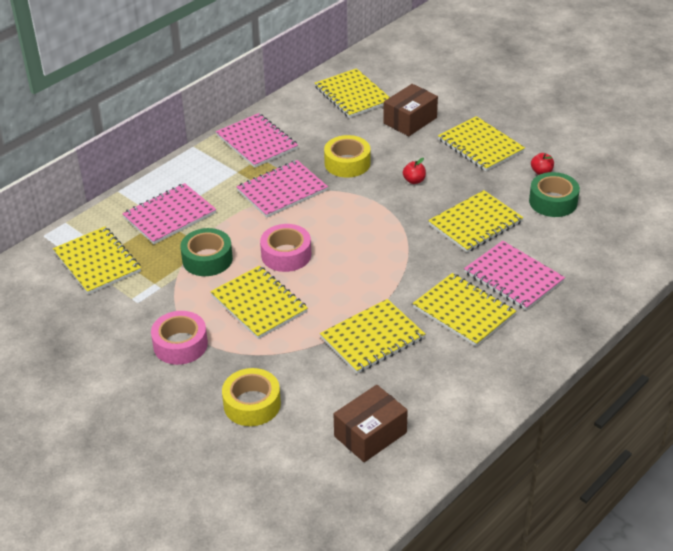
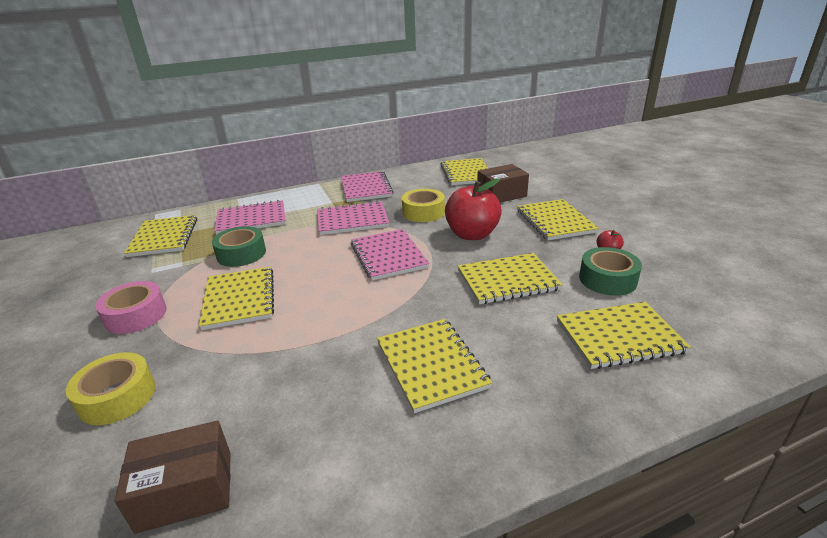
camera: 25 degrees right, 10 degrees down
pink tape [260,224,311,272] -> none
yellow notebook [320,299,425,374] -> yellow notebook moved to [557,302,691,369]
red apple [403,158,426,184] -> red apple [445,178,502,240], size x2.39
pink notebook [464,241,565,310] -> pink notebook moved to [351,229,429,281]

